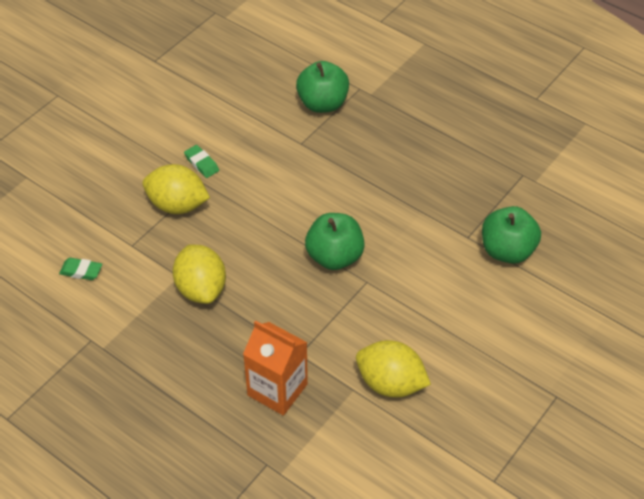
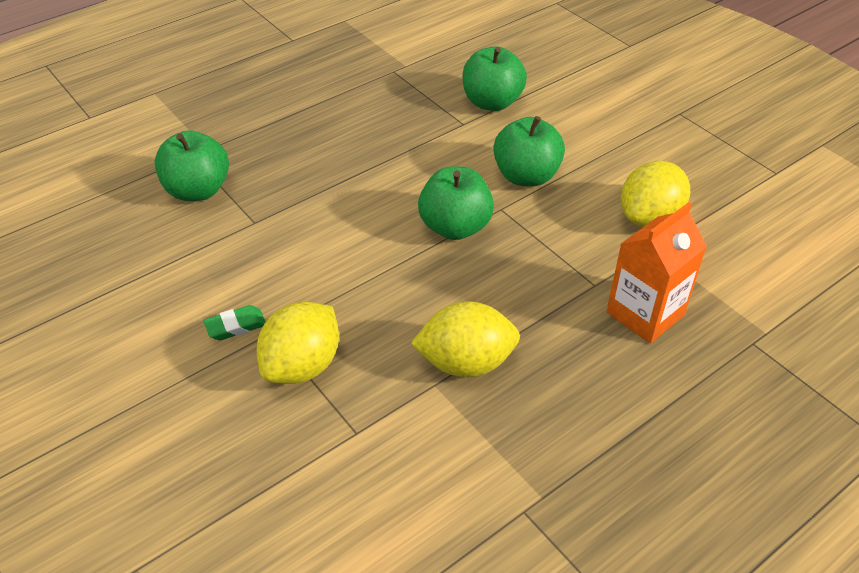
camera: 75 degrees left, 5 degrees down
green eraser [59,258,102,280] -> none
none -> green apple [493,116,565,187]

